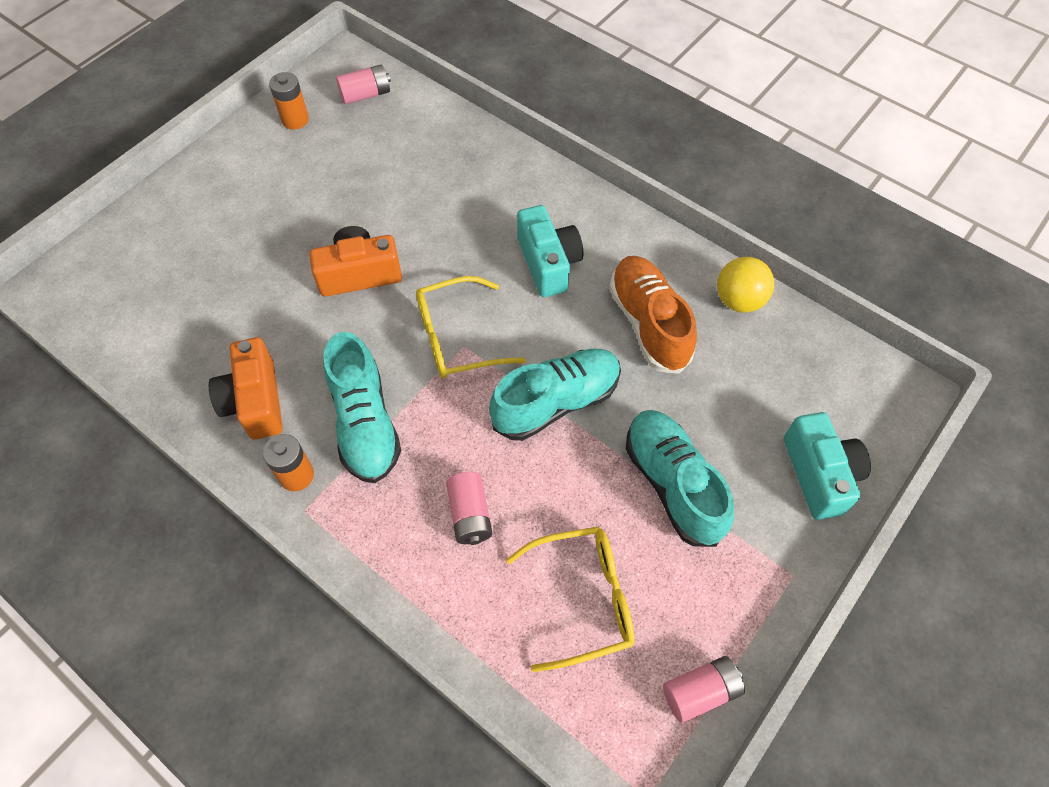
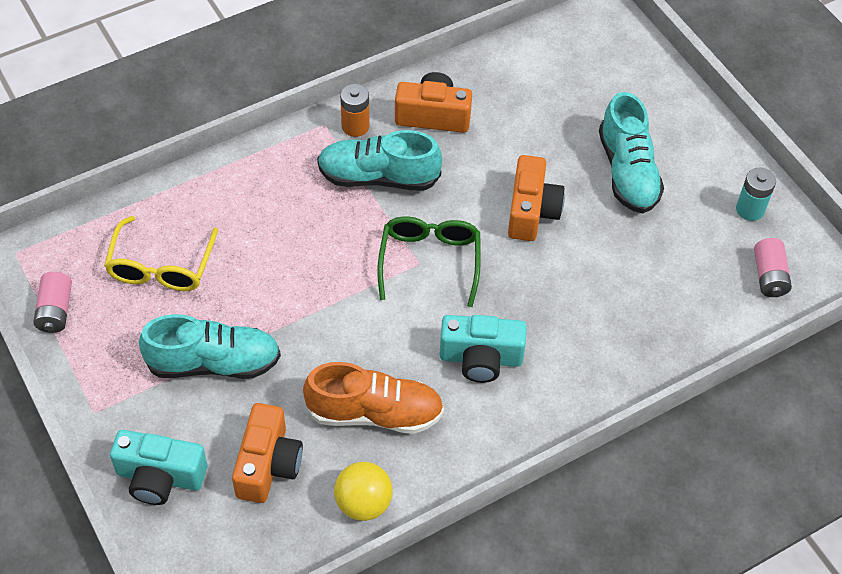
camera: 110 degrees right, 5 degrees down
orange battery [269,72,309,129] -> turquoise battery [736,168,776,221]
yellow glasses [416,276,526,379] -> green glasses [378,216,481,307]
pink battery [446,472,492,545] -> none
turquoise shoe [489,349,621,441] -> turquoise shoe moved to [599,92,664,213]
none -> orange camera [232,403,303,503]

